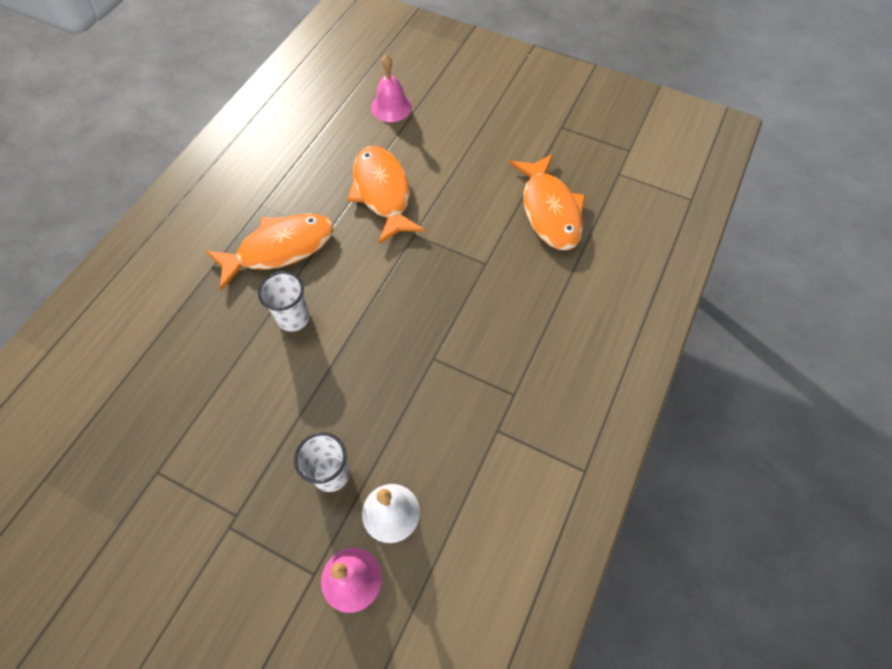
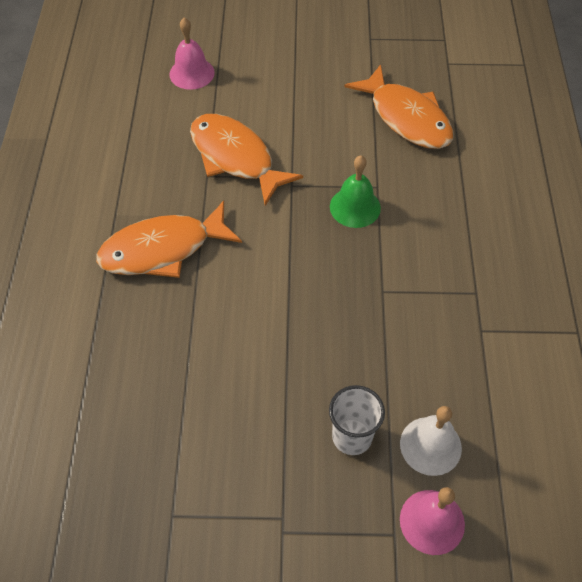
camera: 25 degrees left, 5 degrees down
orange fish [206,214,334,291] -> orange fish turned 150 degrees counterclockwise [96,201,242,278]
white cup [258,271,310,331] -> none
none -> green bell [330,156,381,228]

